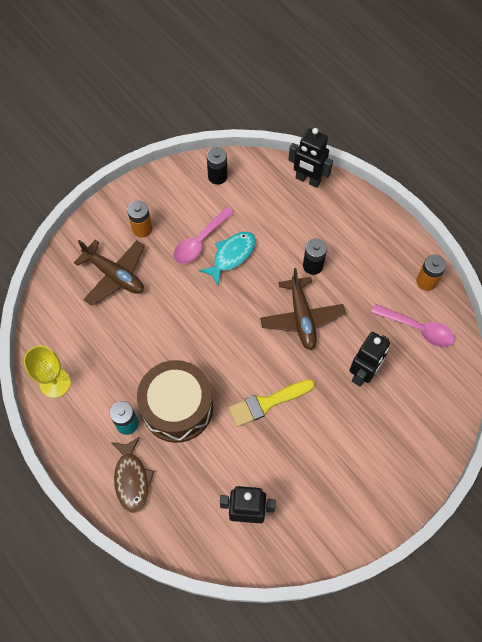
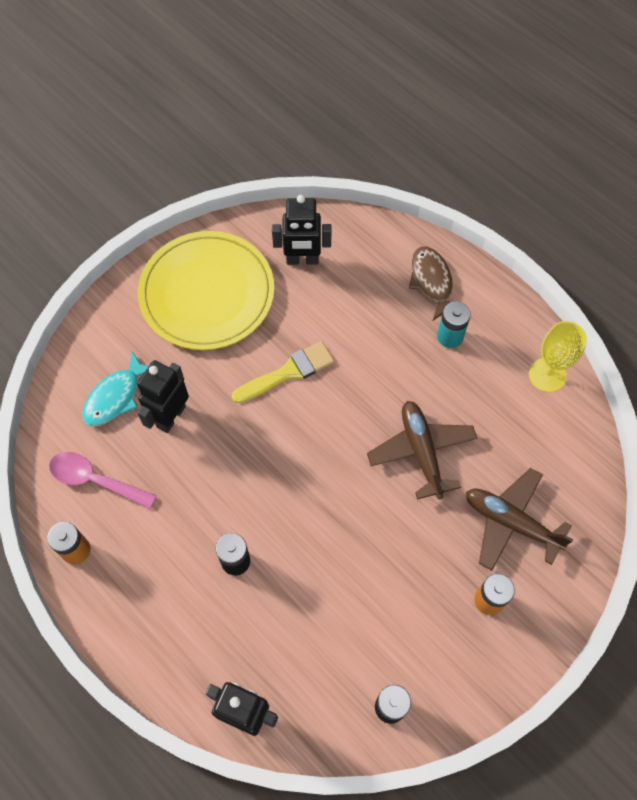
camera: 175 degrees right, 0 degrees up
brown drum [137,360,213,443] -> none
pink spoon [174,207,234,264] -> none
turquoise fish [199,232,256,286] -> turquoise fish moved to [82,351,149,426]
brown plane [260,268,346,350] -> brown plane moved to [367,401,477,500]
none -> yellow plate [138,231,274,350]

